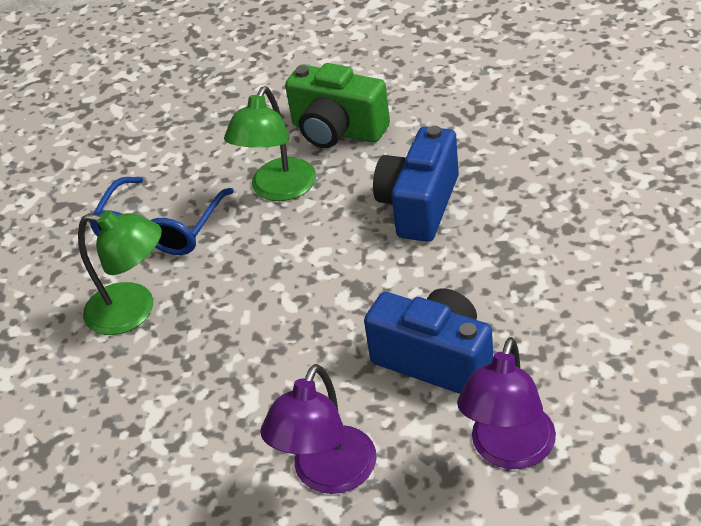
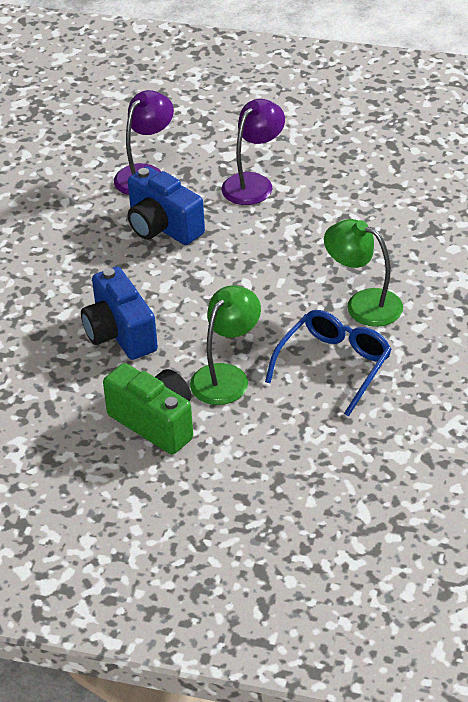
camera: 170 degrees left, 0 degrees up
blue camera [373,126,459,242] -> blue camera turned 120 degrees clockwise [81,266,158,360]

